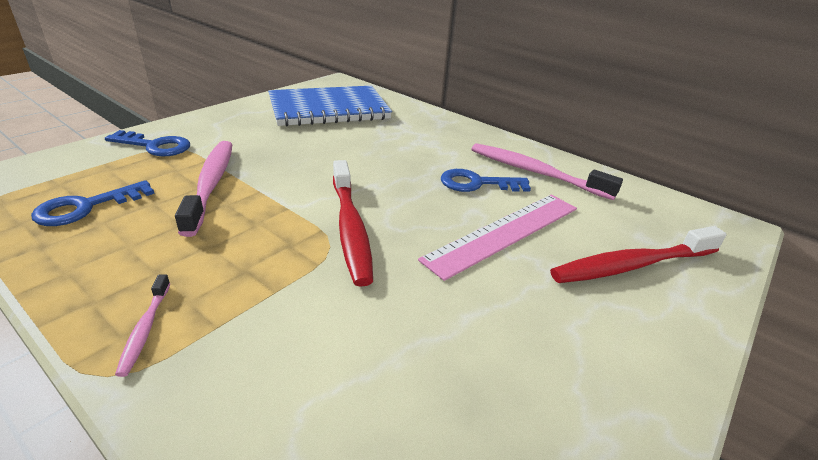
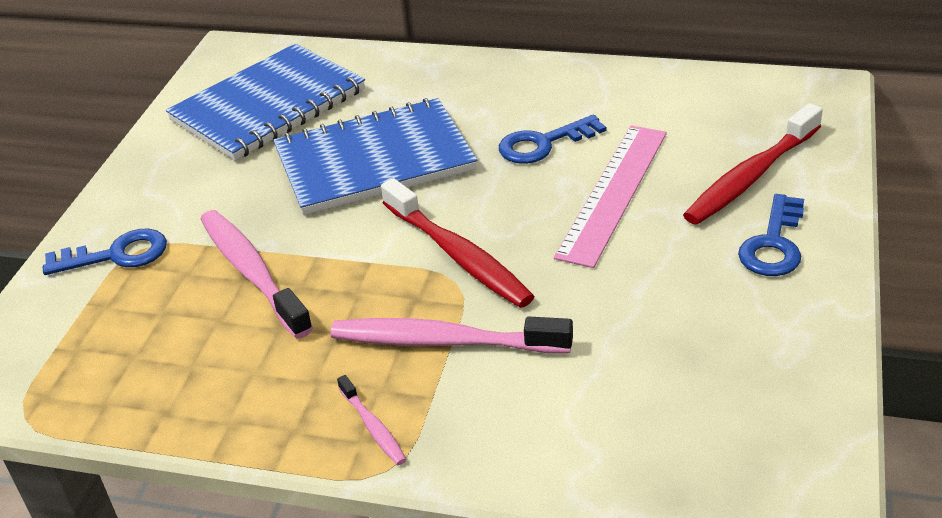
camera: 20 degrees left, 5 degrees up
blue key [31,180,155,226] -> blue key moved to [738,194,804,276]
pink toothbrush [472,143,623,200] -> pink toothbrush moved to [330,317,573,353]
none -> blue notebook [273,98,477,215]

